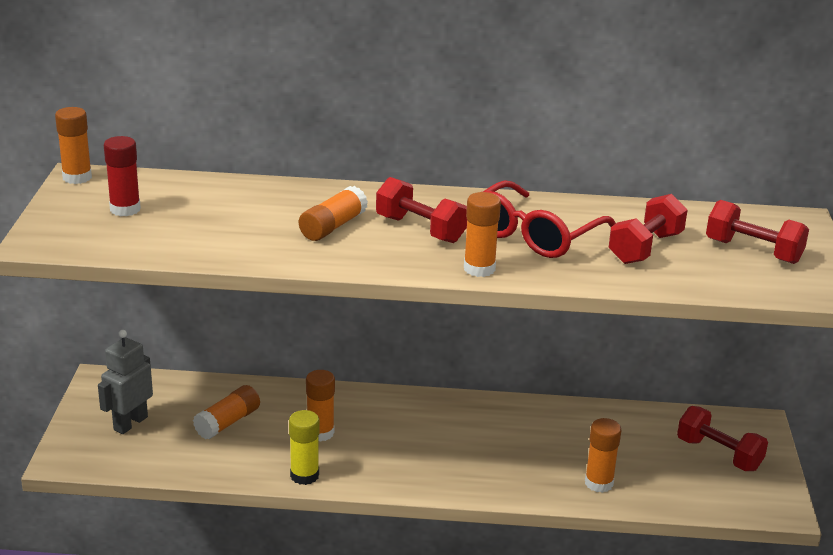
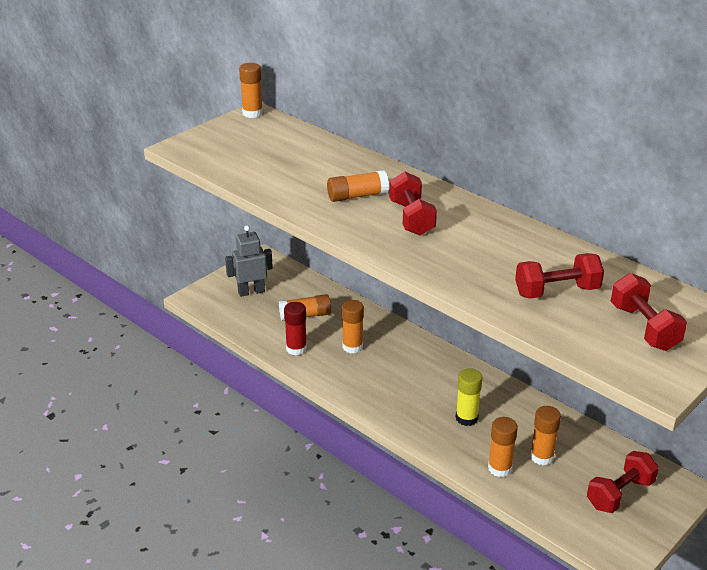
camera: 40 degrees right, 5 degrees up
red glue stick [104,136,141,216] -> red glue stick moved to [284,302,307,355]
yellow glue stick [289,410,319,485] -> yellow glue stick moved to [456,368,482,426]
orange glue stick [464,192,501,277] -> orange glue stick moved to [530,406,561,465]
red glasses [483,180,616,258] -> none
red dumbbell [677,406,768,471] -> red dumbbell turned 60 degrees clockwise [587,451,659,513]

